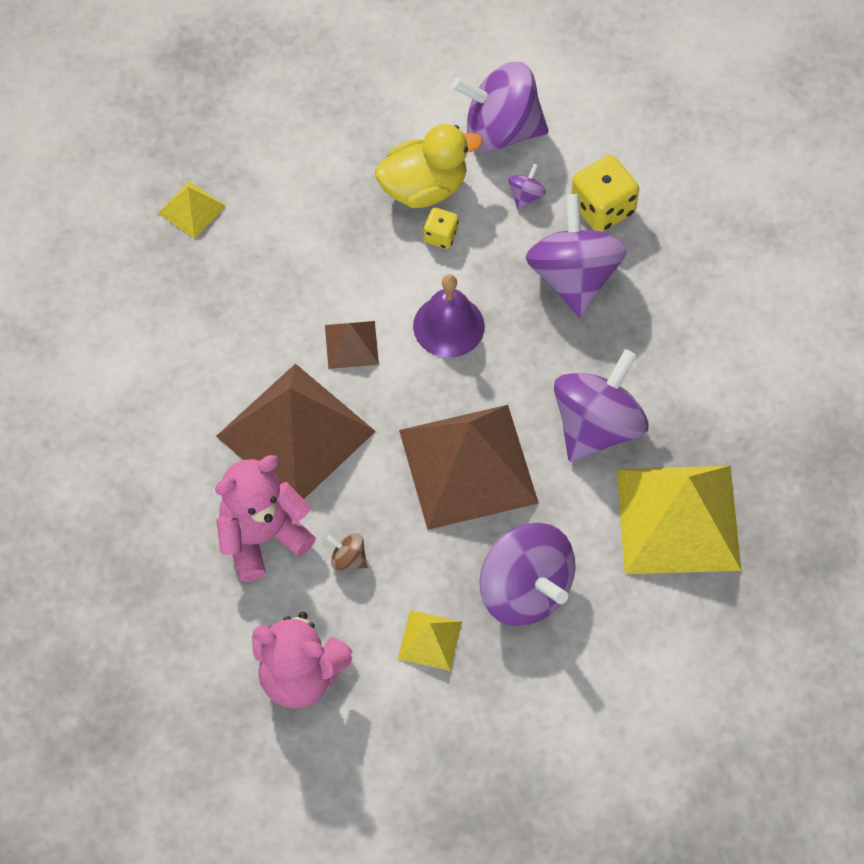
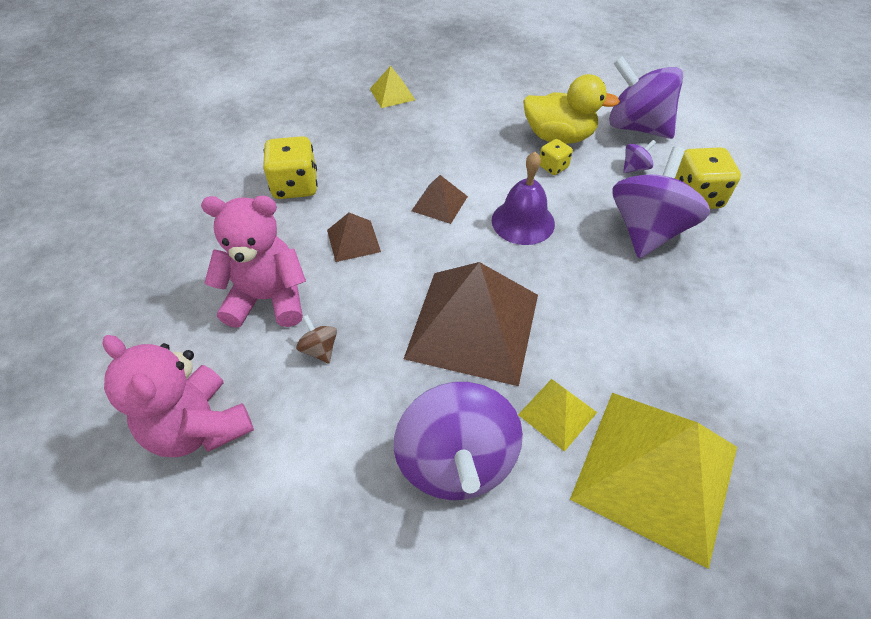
camera: 30 degrees right, 10 degrees down
brown pyramid [216,364,376,499] -> brown pyramid [327,213,381,262], size x0.45
yellow pyramid [398,610,462,671] -> yellow pyramid moved to [518,379,598,452]
purple spinning top [554,349,649,462] -> none
none -> yellow dice [263,136,318,199]

